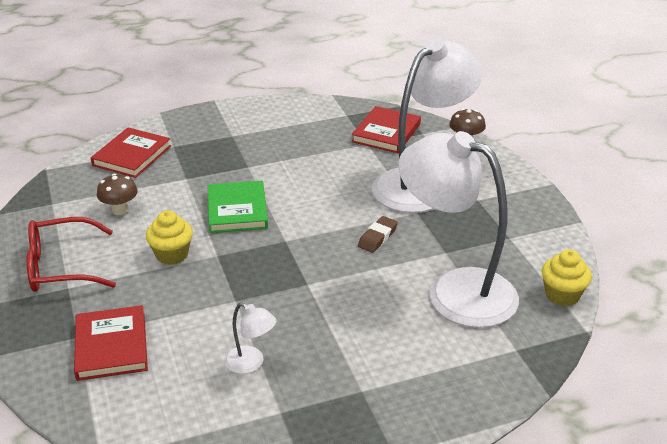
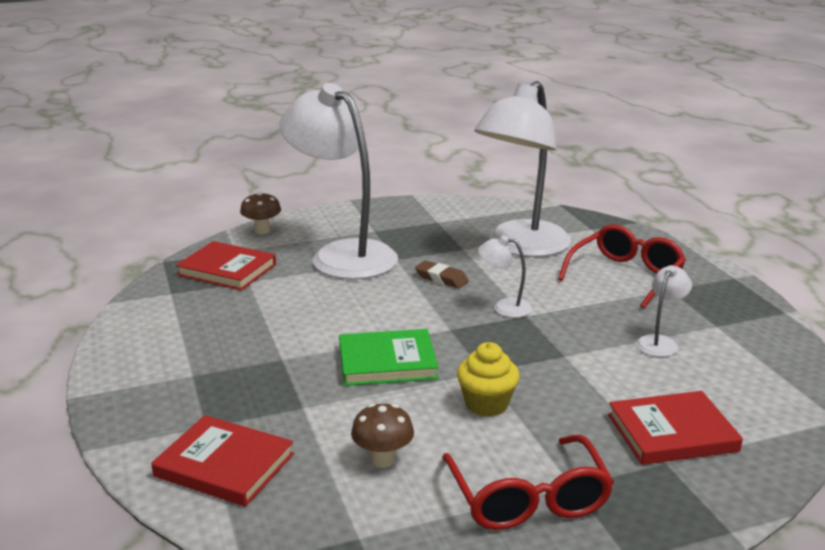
camera: 90 degrees left, 10 degrees down
yellow cupcake [542,249,592,306] -> none
none -> white lamp [478,236,532,318]
none -> red glasses [558,224,686,308]

